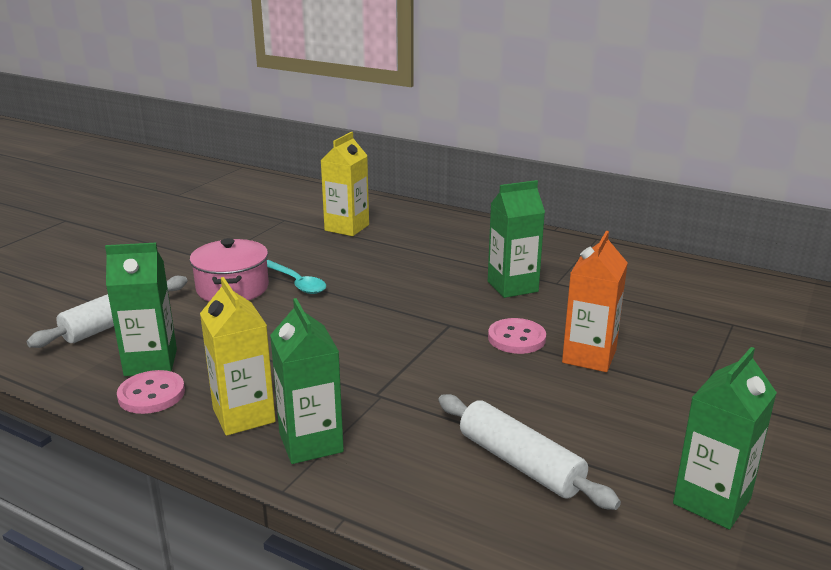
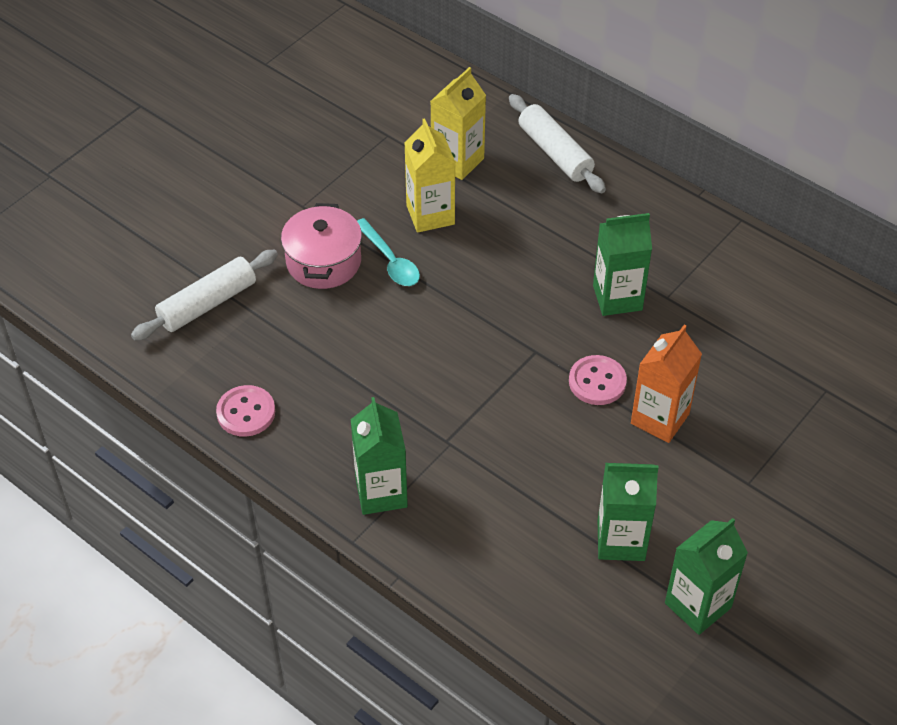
camera: 10 degrees right, 25 degrees up
green carton [105,243,177,376] -> green carton moved to [598,463,659,561]
yellow carton [200,277,276,436] -> yellow carton moved to [404,118,455,233]
white rolling pin [438,394,621,510] -> white rolling pin moved to [509,94,606,194]

